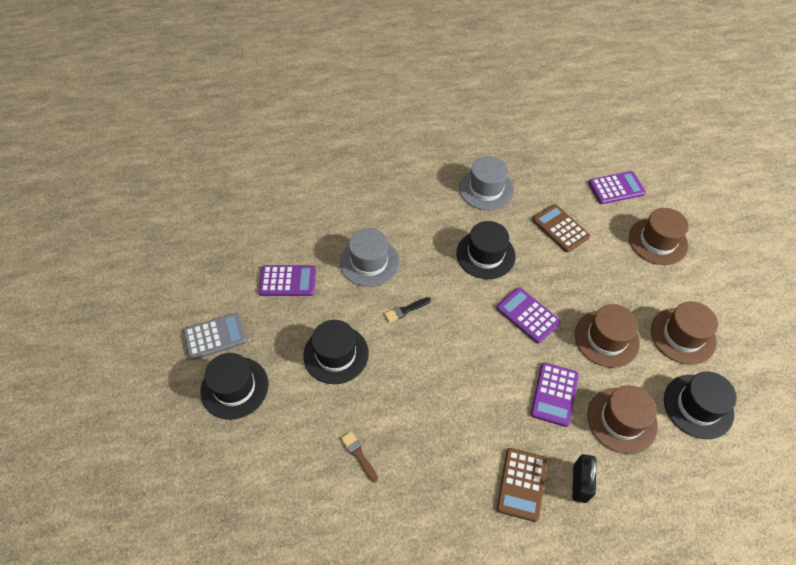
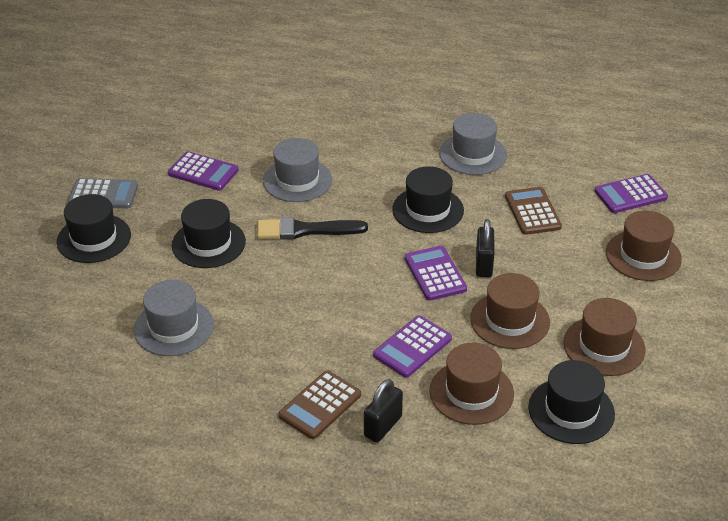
camera: 25 degrees right, 15 degrees down
brown brush [341,431,378,482] -> grey hat [134,280,214,356]
black brush [384,297,431,323] -> black brush [257,217,368,240], size x1.91
purple calculator [588,171,646,204] -> purple calculator turned 150 degrees clockwise [594,174,668,213]
none -> black padlock [476,219,495,277]

